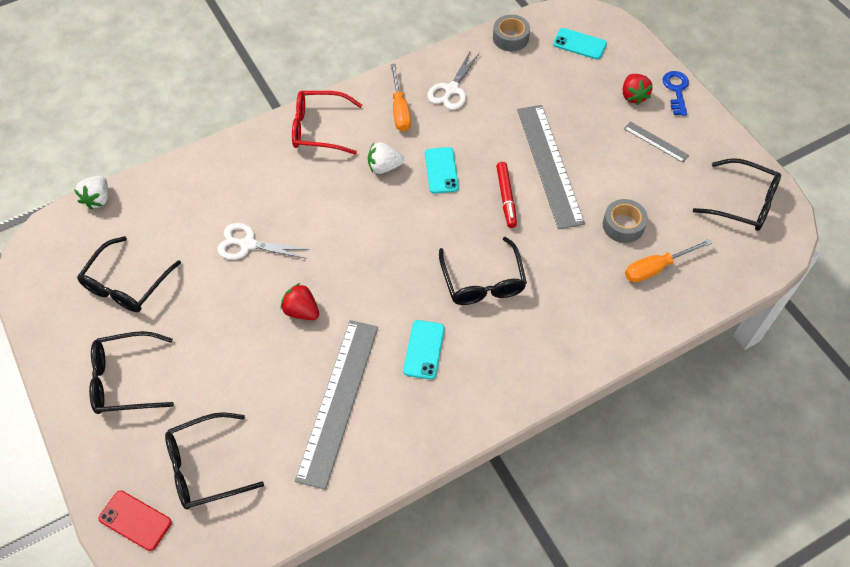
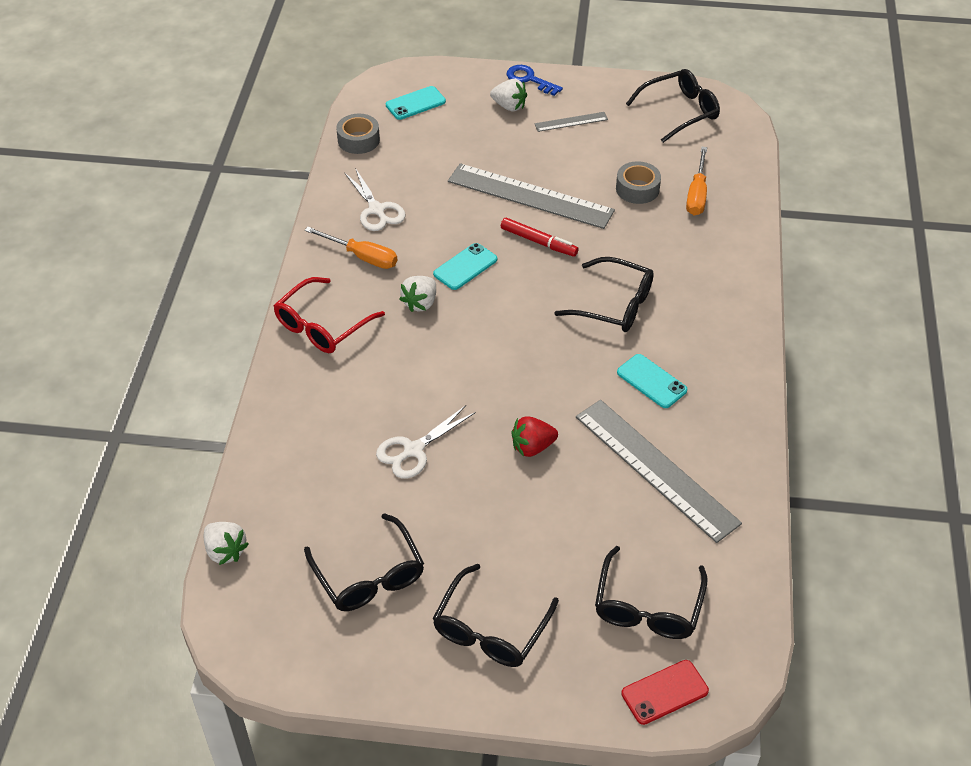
camera: 55 degrees left, 10 degrees down
turquoise phone [425,147,459,194] -> turquoise phone turned 75 degrees counterclockwise [433,243,497,290]
red strawberry [623,74,653,105] -> white strawberry [490,79,527,111]

